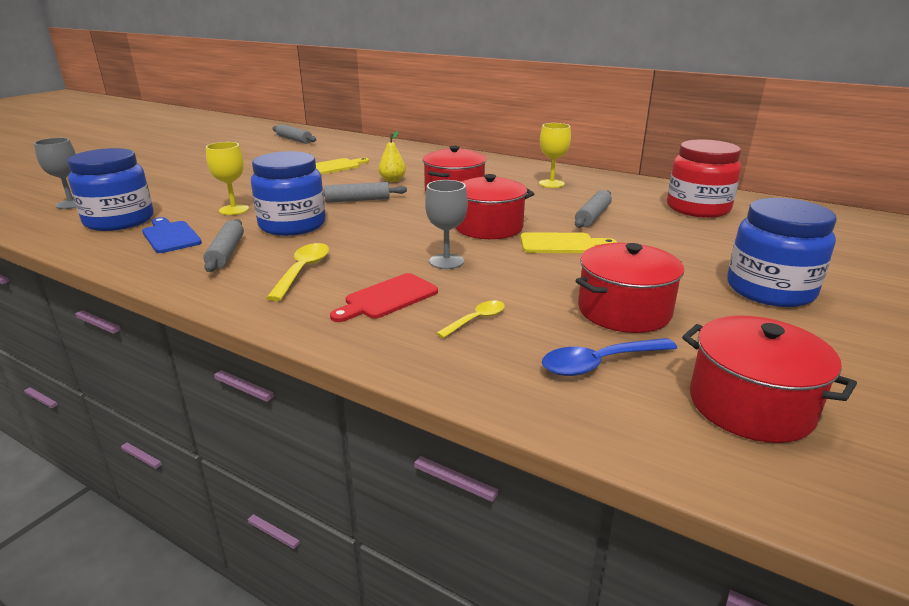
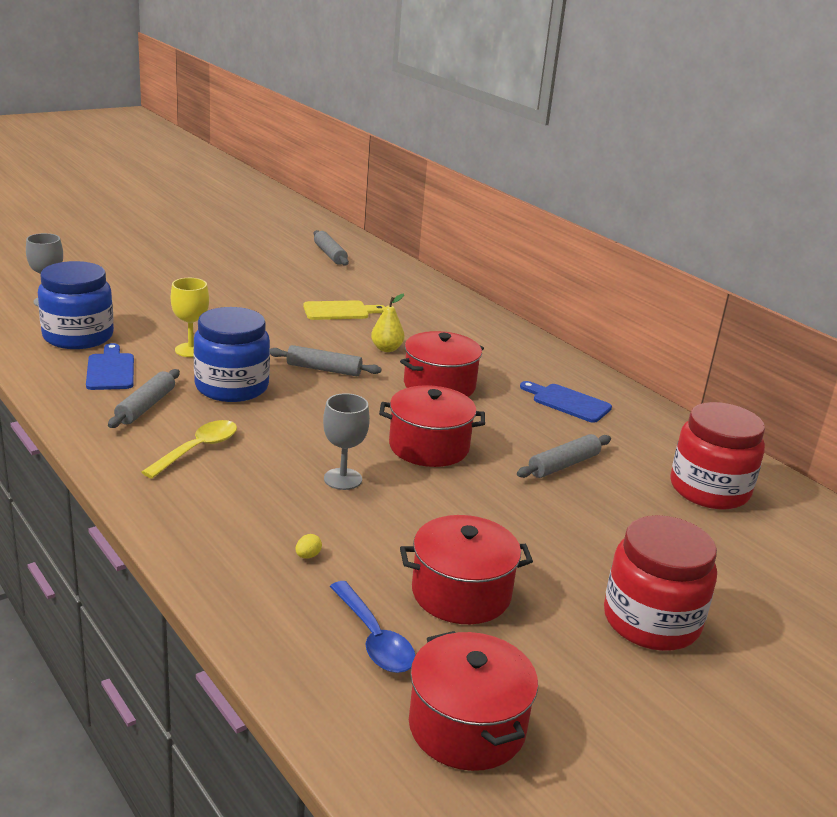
camera: 20 degrees right, 0 degrees up
red cutting board [330,273,438,322] -> none
yellow spoon [436,300,505,338] -> yellow egg [295,534,322,559]
yellow cutting board [521,232,617,253] -> none
yellow goblet [539,123,571,188] -> blue cutting board [520,381,612,423]
blue spoon [542,338,677,376] -> blue spoon turned 120 degrees counterclockwise [330,581,415,673]
blue jar [727,198,837,307] -> red jar [604,515,717,651]

